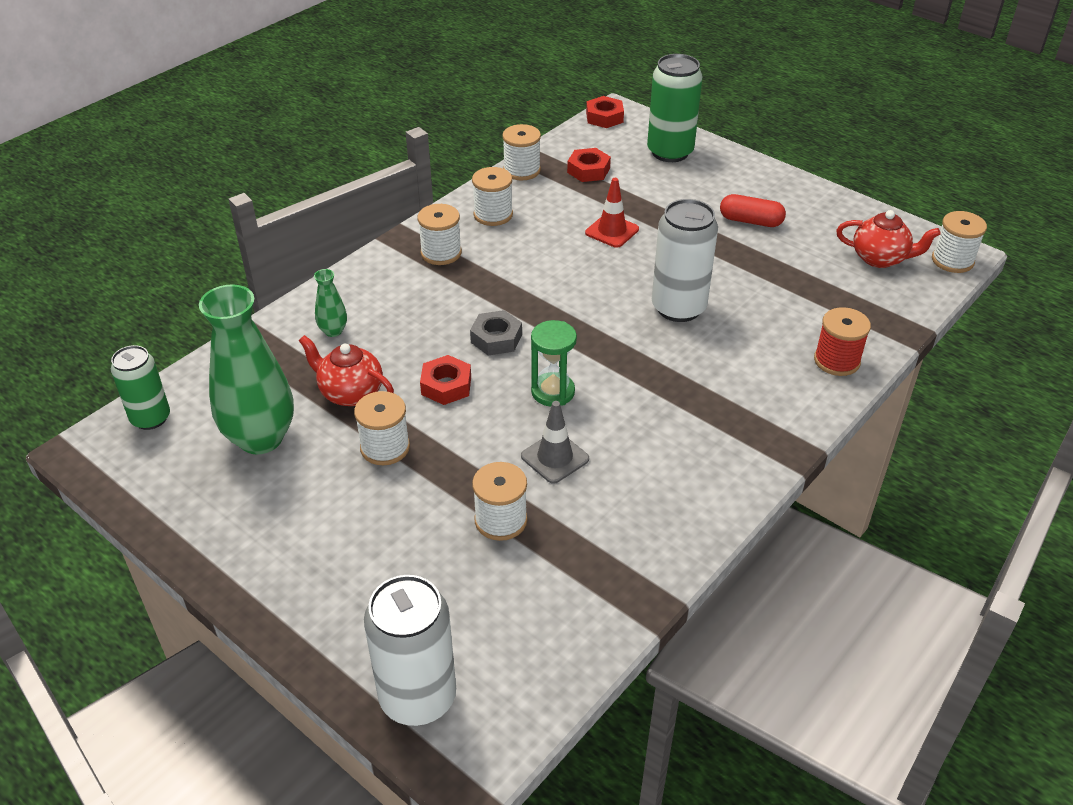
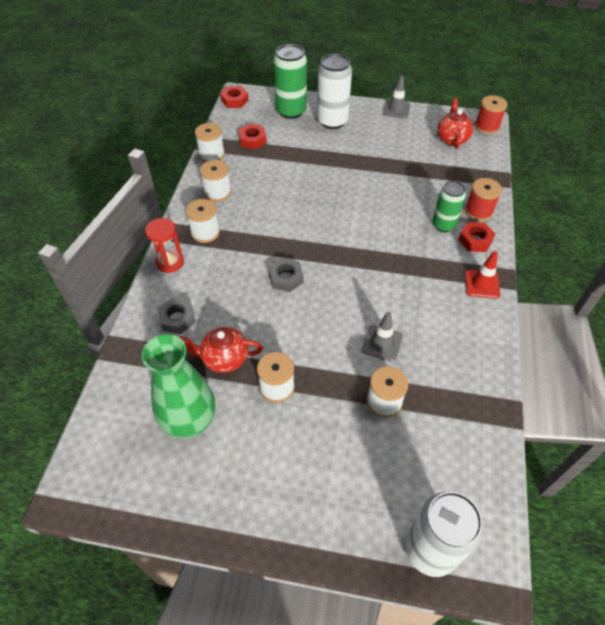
camera: 30 degrees left, 10 degrees up
green can [111,345,170,430] -> green can moved to [433,181,466,232]
green vase [314,269,347,337] -> grey nut [158,297,196,334]
red nut [420,355,471,405] -> red nut moved to [458,222,496,252]
green hourglass [531,320,577,406] -> none
red traffic cone [585,178,639,248] -> red traffic cone moved to [465,251,500,298]
white can [652,199,718,322] -> white can moved to [317,54,352,129]
red capsule [720,194,786,227] -> none
red teapot [836,210,941,268] -> red teapot turned 75 degrees counterclockwise [437,98,473,149]
white spool [932,211,987,273] -> red spool [475,95,508,134]
none -> red hourglass [145,218,184,273]
none -> grey traffic cone [383,75,410,119]

